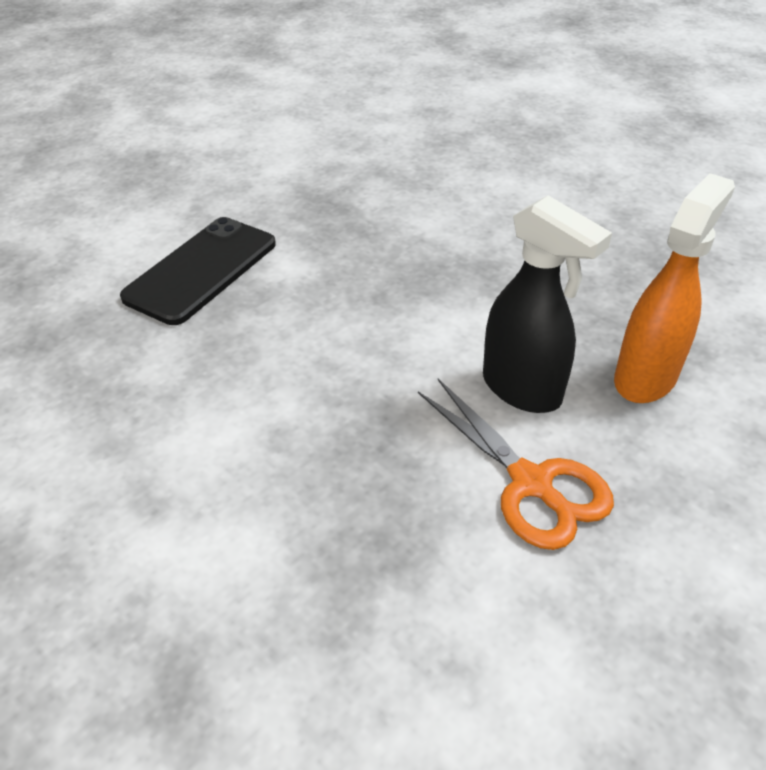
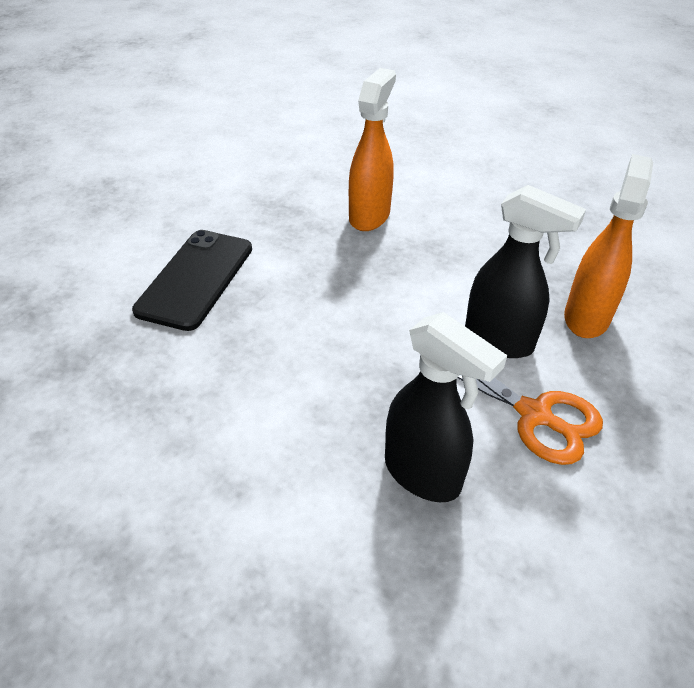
camera: 15 degrees left, 0 degrees up
none -> orange spray bottle [349,68,396,231]
none -> black spray bottle [385,312,507,502]

